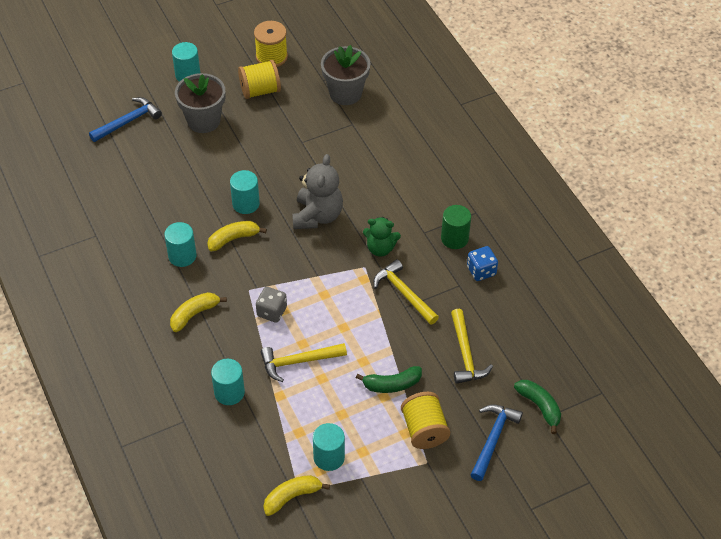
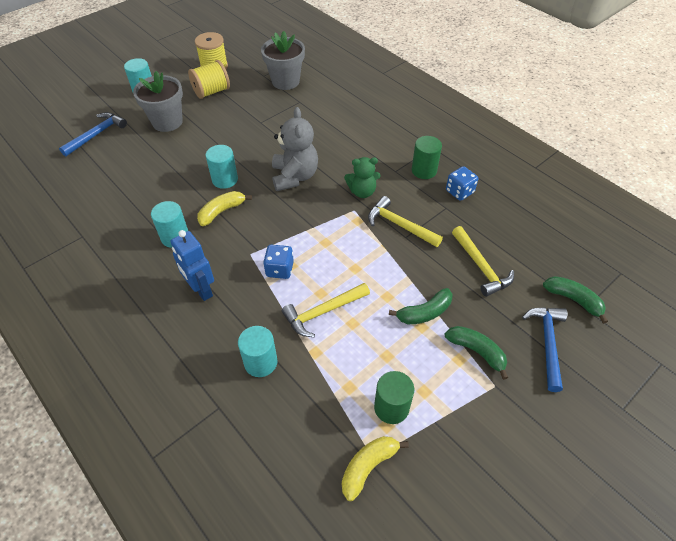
camera: 15 degrees left, 0 degrees up
yellow banana [170,292,227,332] -> blue robot [170,230,214,301]
grey dice [256,287,287,323] -> blue dice [263,245,294,279]
turquoise cylinder [313,423,345,471] -> green cylinder [374,371,414,424]
yellow spool [401,392,450,449] -> green banana [445,326,508,380]

